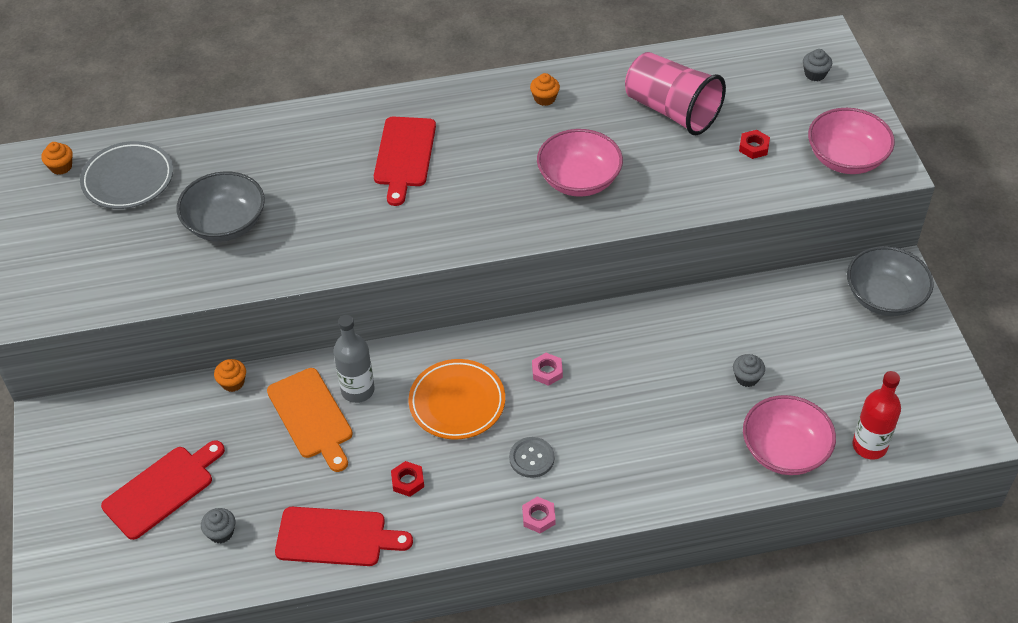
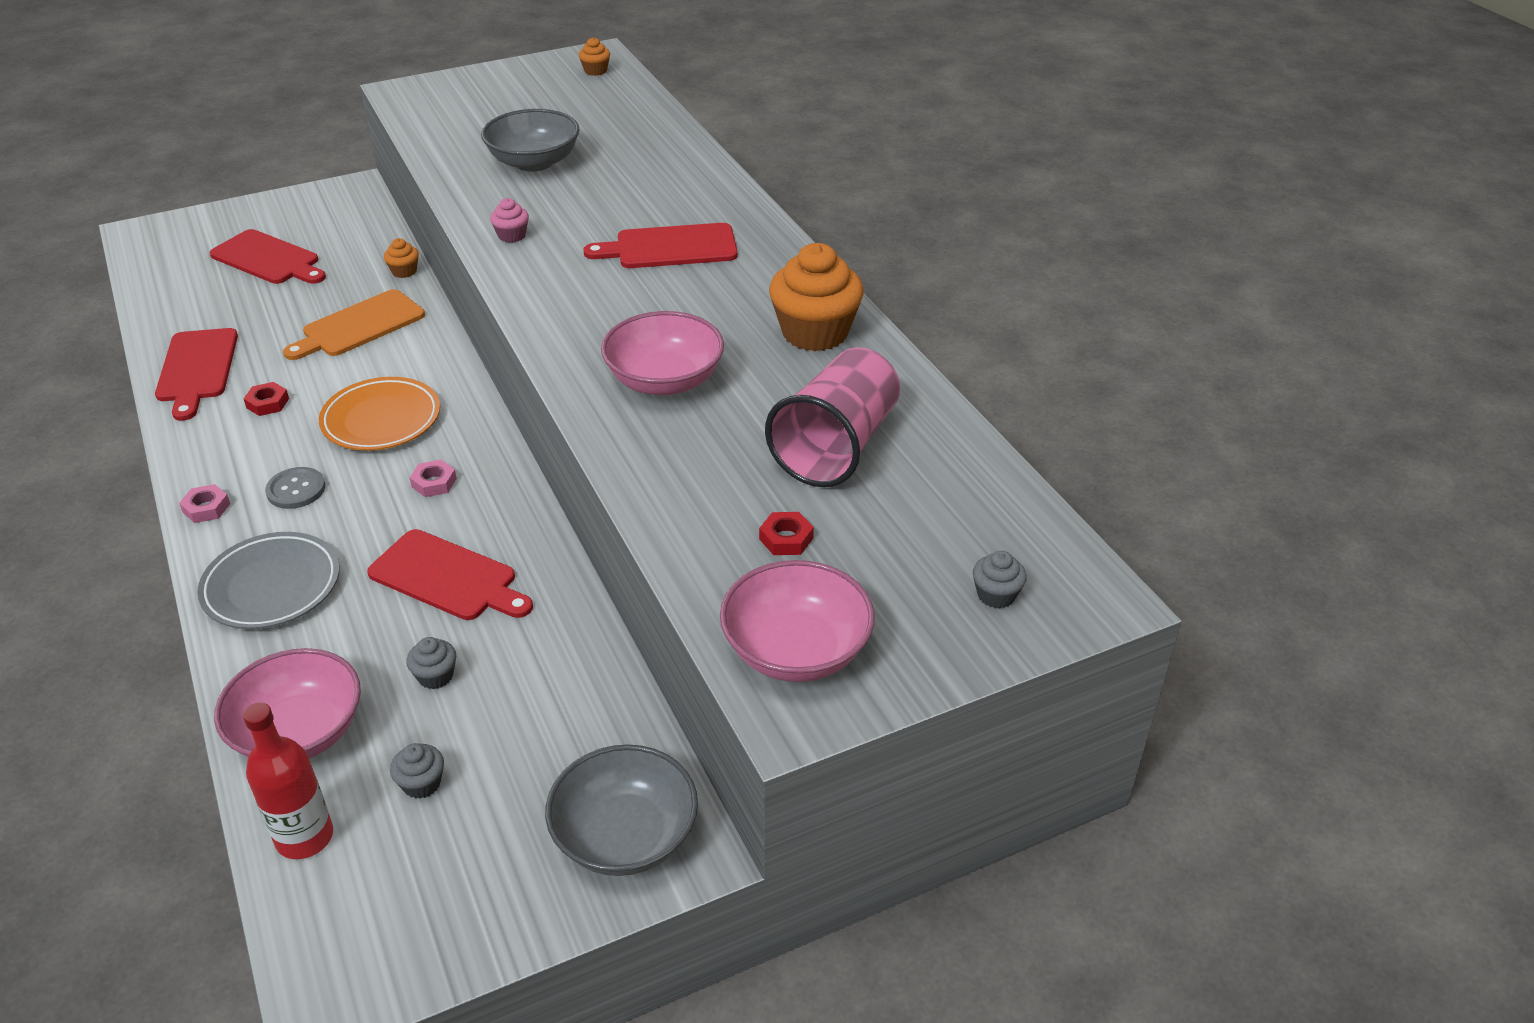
camera: 75 degrees right, 10 degrees down
grey plate [80,141,173,209] -> grey plate moved to [197,532,340,629]
grey cupcake [201,508,235,543] -> grey cupcake moved to [390,743,444,799]
grey bottle [333,315,375,403] -> none
orange cupcake [530,73,560,106] -> orange cupcake [769,243,864,351], size x2.19
none -> red cutting board [367,529,533,620]
none -> pink cupcake [490,198,529,243]

